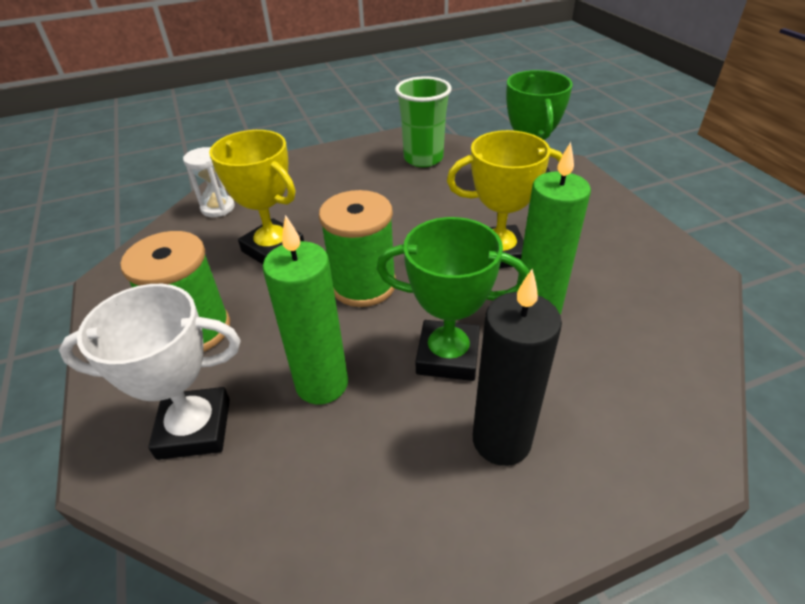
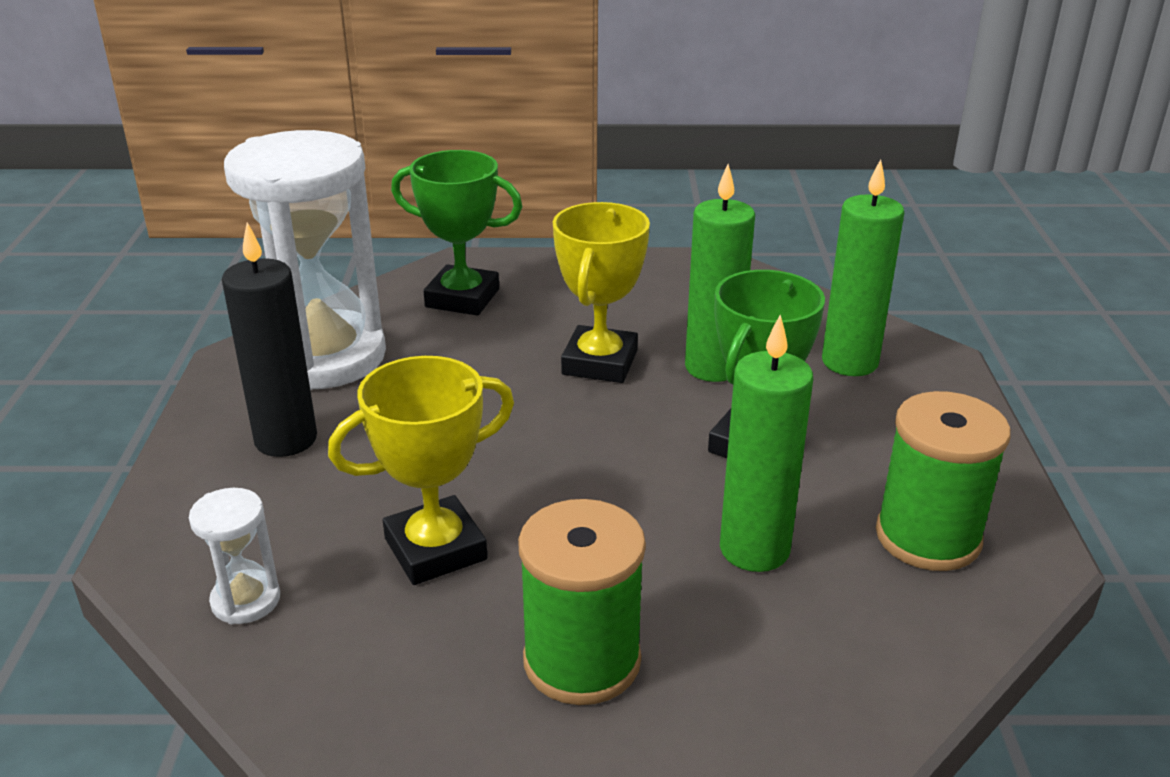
camera: 70 degrees left, 10 degrees down
white trophy [59,284,240,460] -> none
green spool [319,190,396,307] -> green spool moved to [876,391,1011,571]
green cup [395,76,452,167] -> white hourglass [224,130,386,390]
black candle [473,269,562,466] -> black candle moved to [222,223,317,457]
none -> green candle [822,159,904,376]

